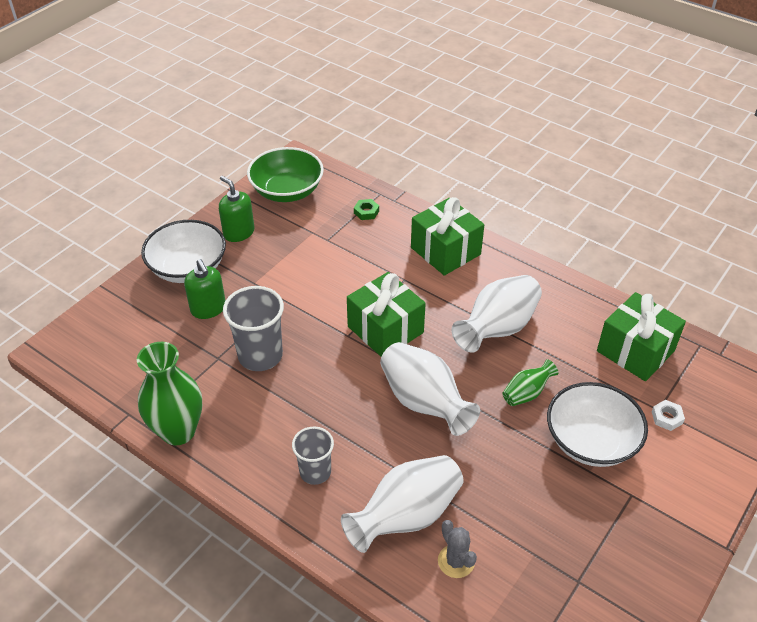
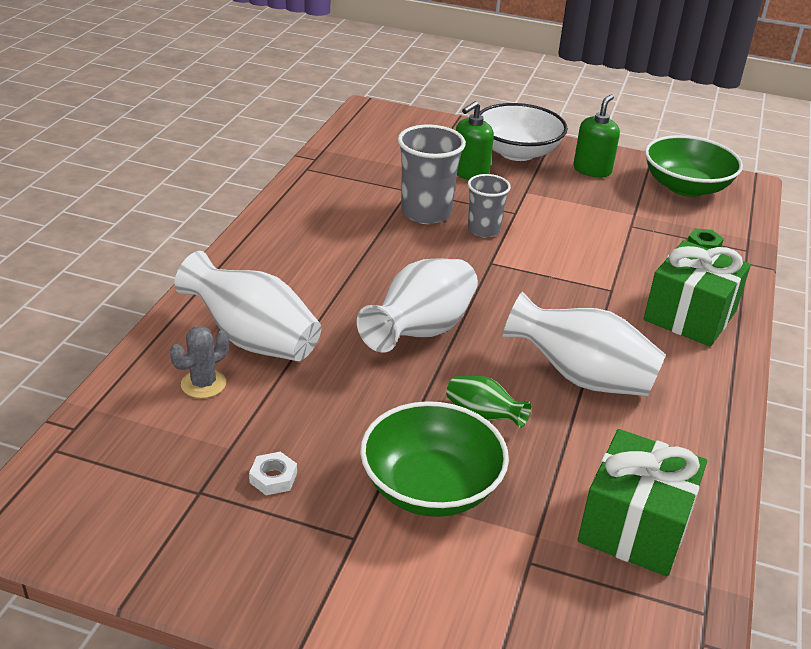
camera: 70 degrees right, 10 degrees down
green vase [137,342,202,445] -> none
grey cup [292,427,334,485] -> grey cup moved to [468,174,511,238]
green gift [347,272,426,357] -> none
white bowl [547,382,648,467] -> green bowl [360,401,509,517]
white nut [652,400,685,431] -> white nut moved to [249,452,297,495]

